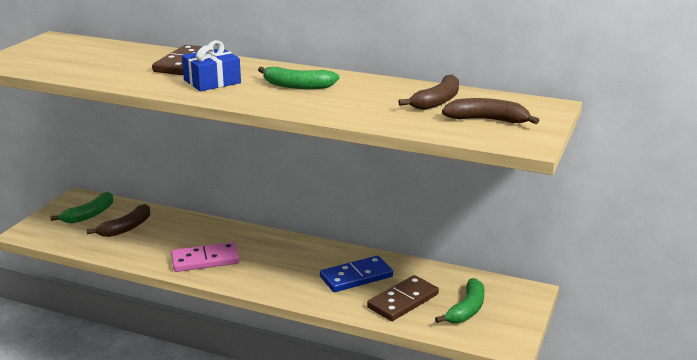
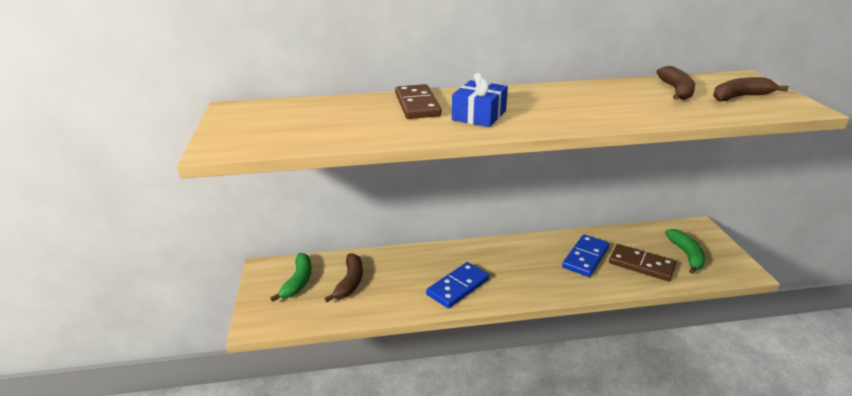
camera: 30 degrees left, 5 degrees up
pink domino [171,242,240,272] -> blue domino [426,262,489,308]
green banana [258,67,339,89] -> none
brown domino [367,275,439,321] -> brown domino turned 75 degrees counterclockwise [609,244,676,281]

